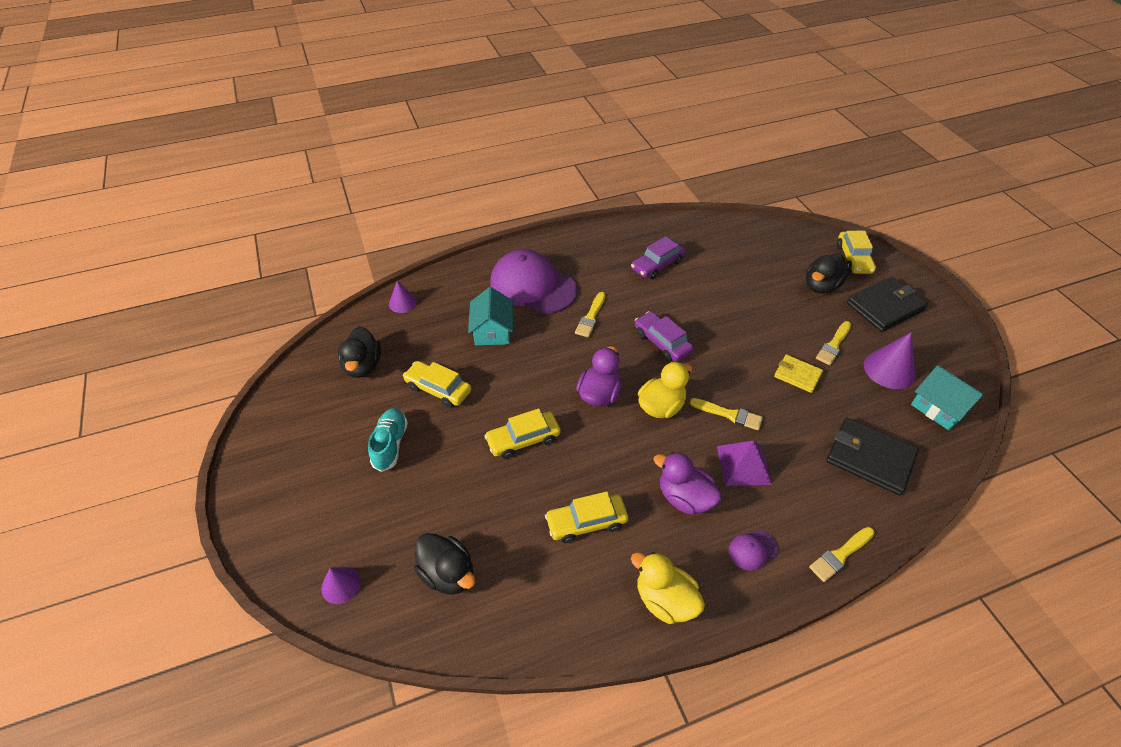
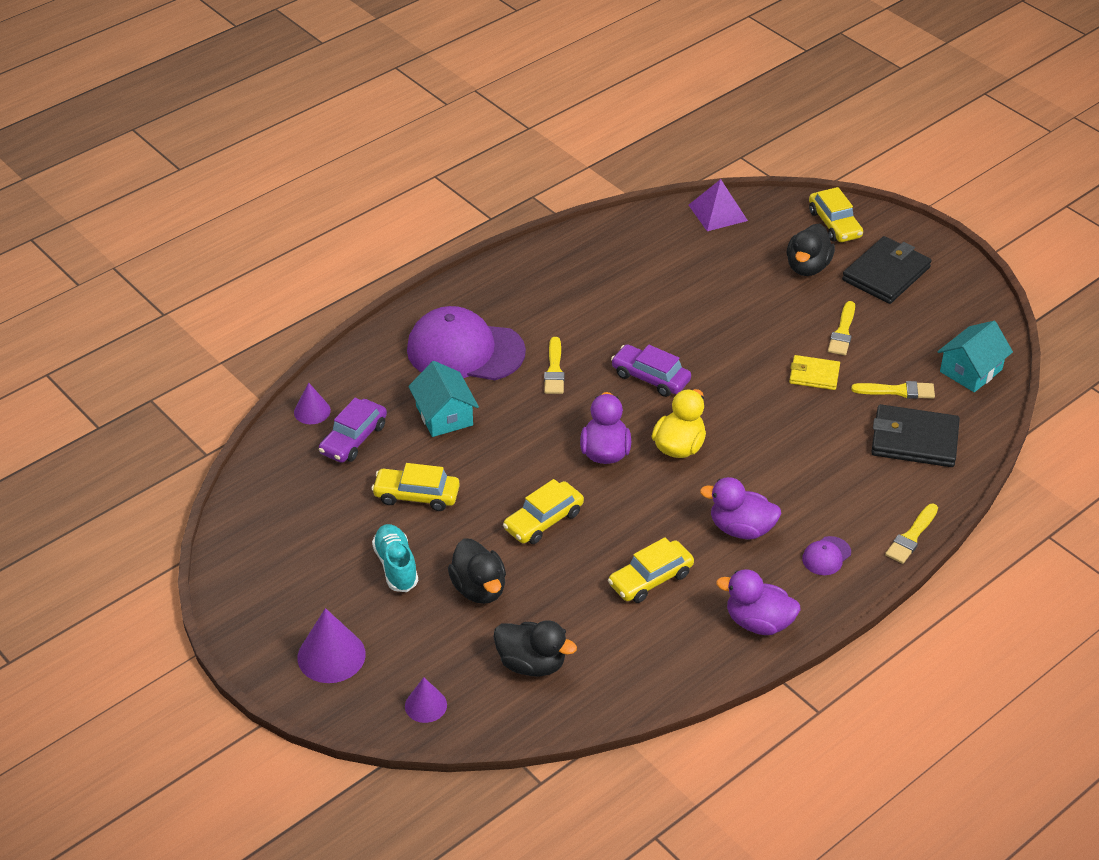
camera: 20 degrees left, 5 degrees down
black duck [338,326,381,378] -> black duck moved to [448,538,506,604]
purple car [631,236,685,279] -> purple car moved to [319,398,387,463]
yellow duck [631,552,705,624] -> purple duck [716,569,801,635]
yellow brush [690,398,763,430] -> yellow brush moved to [851,381,935,399]
purple pyramid [717,441,772,486] -> purple pyramid moved to [689,179,748,231]
purple cone [864,332,916,389] -> purple cone moved to [298,608,366,683]
turquoise house [911,365,985,430] -> turquoise house turned 75 degrees counterclockwise [937,321,1013,392]

